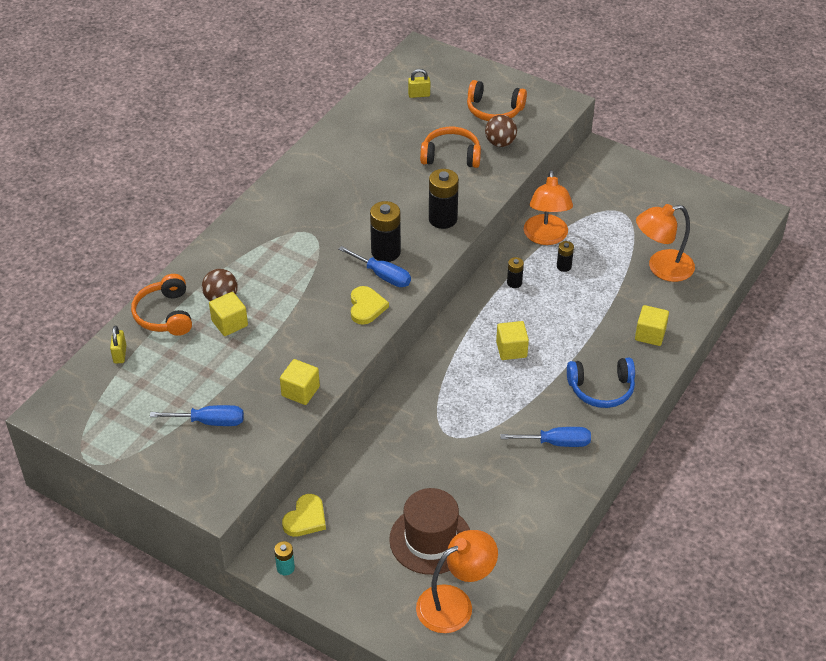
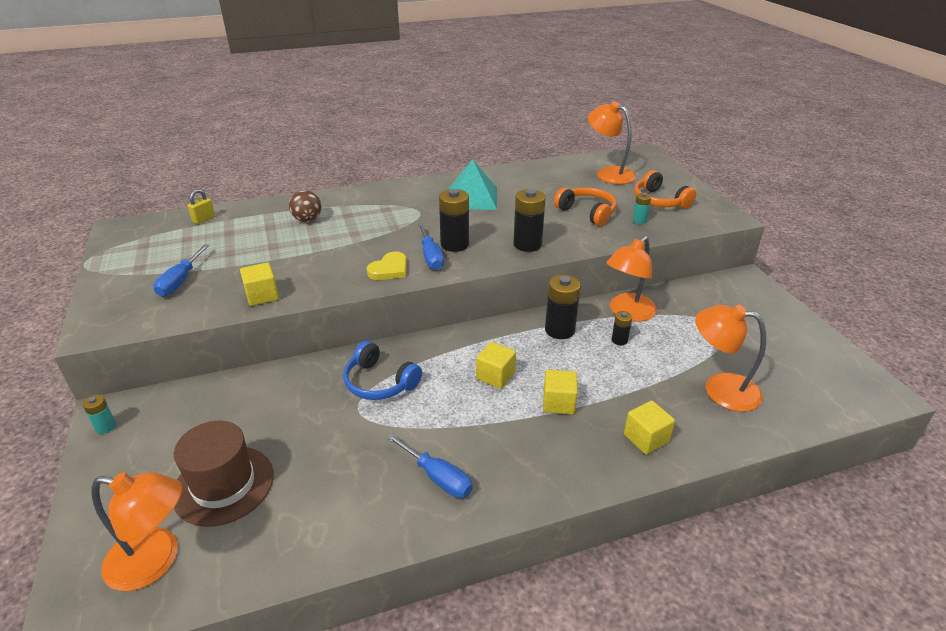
camera: 40 degrees right, 10 degrees down
orange headphones [131,274,192,336] -> none
blue screwdriver [150,405,244,426] -> blue screwdriver turned 60 degrees clockwise [153,244,210,297]
yellow cube [209,292,248,336] -> yellow cube moved to [543,370,578,415]
yellow heart [282,494,326,537] -> none
yellow padlock [408,69,430,98] -> orange lamp [588,101,636,184]
brown ball [485,115,517,147] -> turquoise battery [632,193,651,224]
black battery [507,257,524,288] -> black battery [545,275,581,339], size x1.88
blue headphones [567,358,635,408] -> blue headphones moved to [343,341,422,400]
none -> turquoise pyramid [449,159,497,210]

